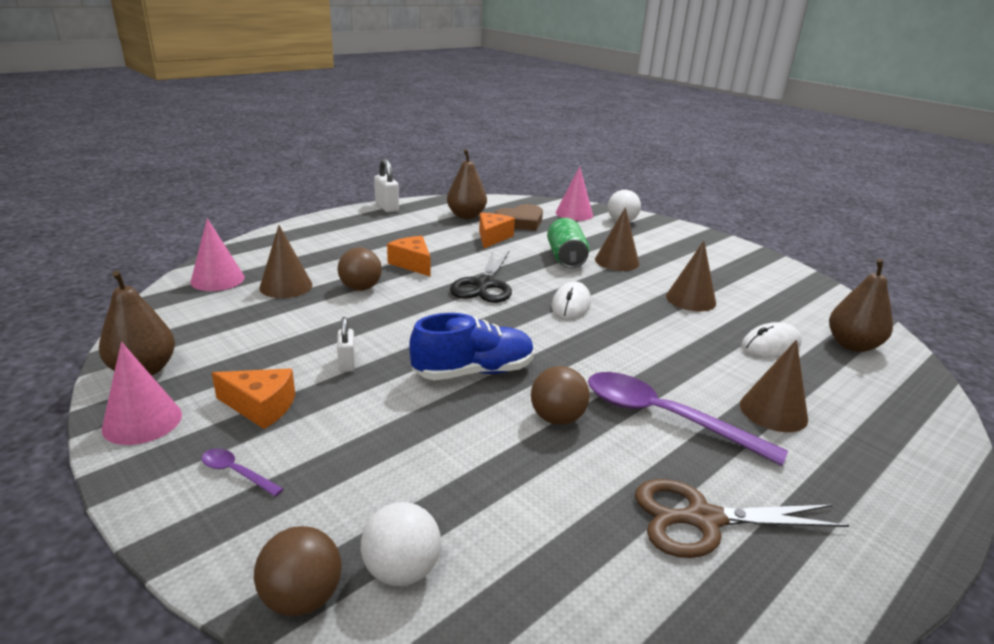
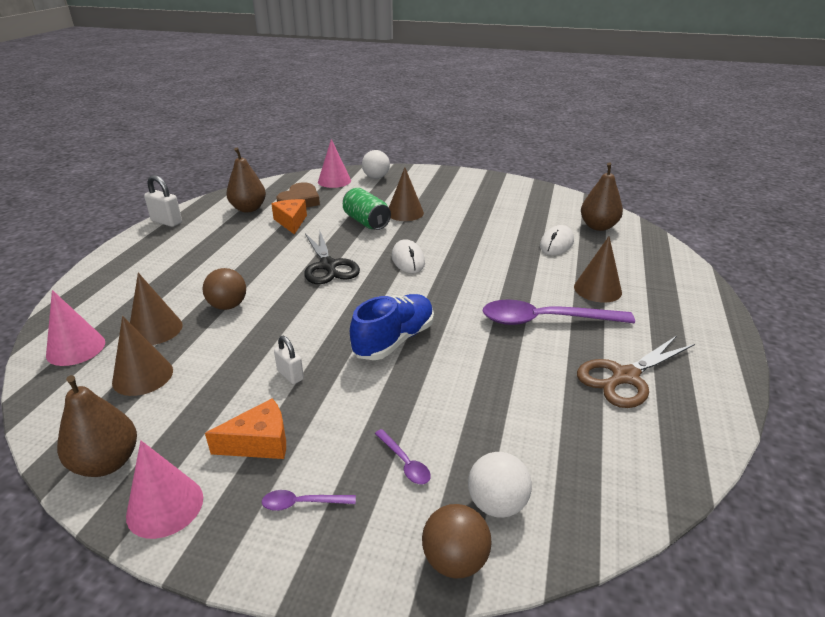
camera: 30 degrees left, 5 degrees up
orange cheese [387,236,430,276] -> none
brown ball [531,366,590,425] -> none
brown cone [666,241,716,311] -> brown cone moved to [112,316,173,396]
none -> purple spoon [375,429,431,484]

